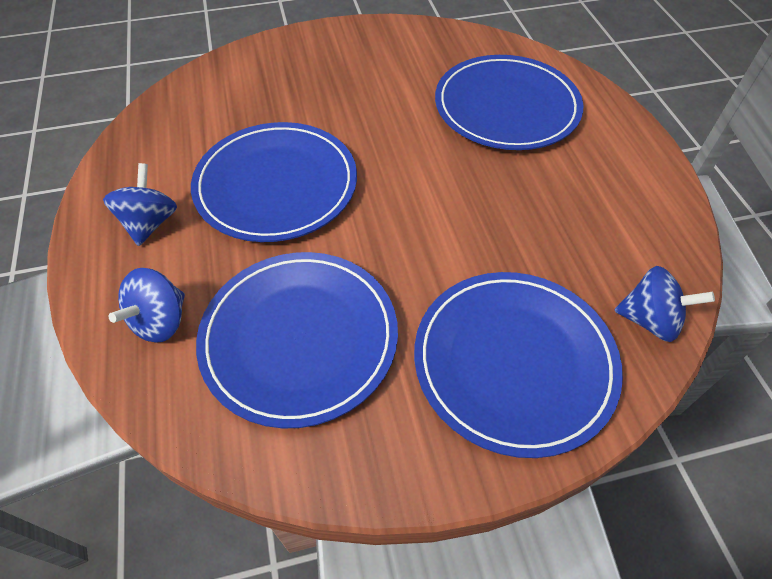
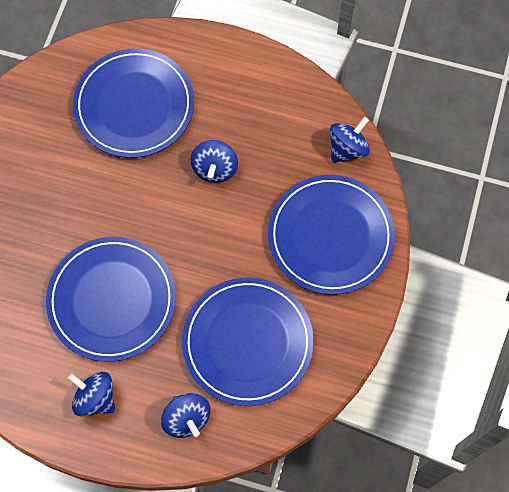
camera: 60 degrees left, 15 degrees up
none -> blue spinning top [190,140,238,183]

